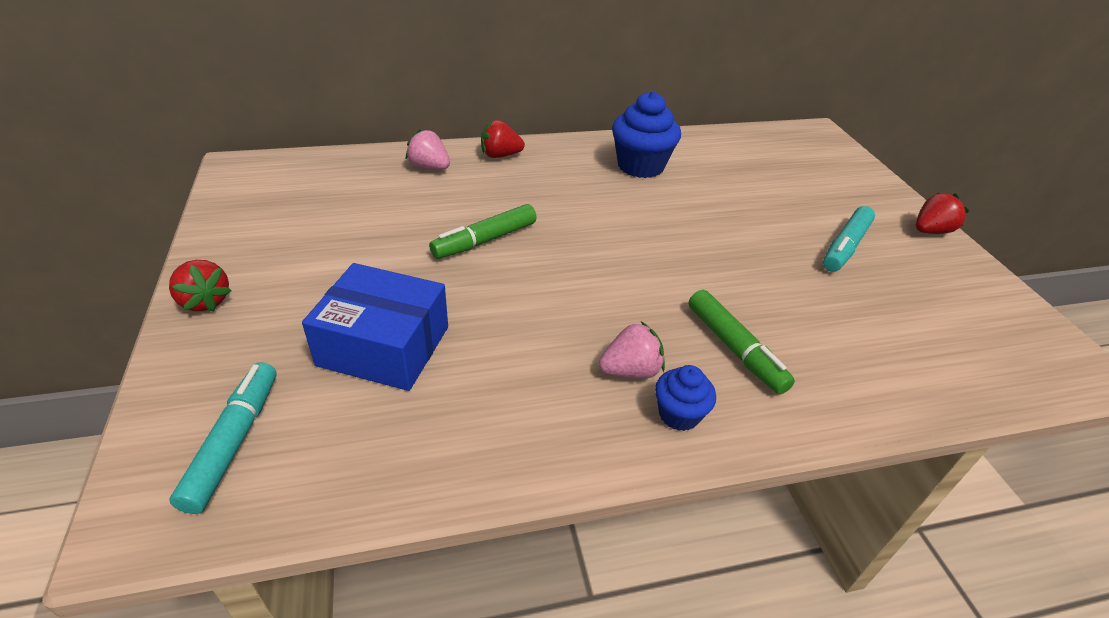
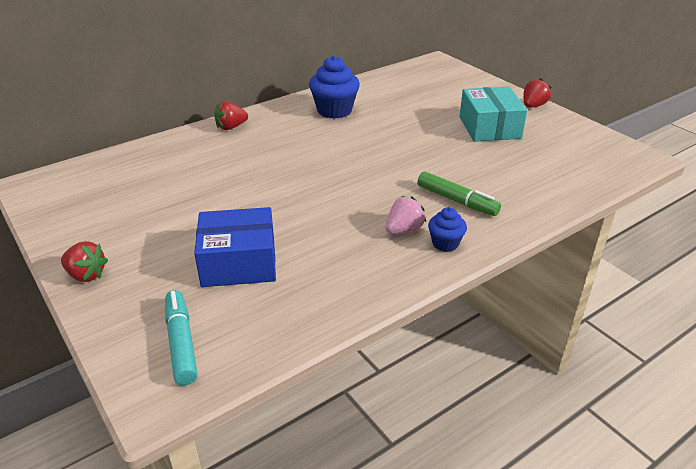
camera: 20 degrees left, 5 degrees down
pink strawberry [406,129,450,170] -> none
green marker [429,204,537,259] -> none
turquoise marker [823,206,875,272] -> turquoise box [460,86,527,142]

